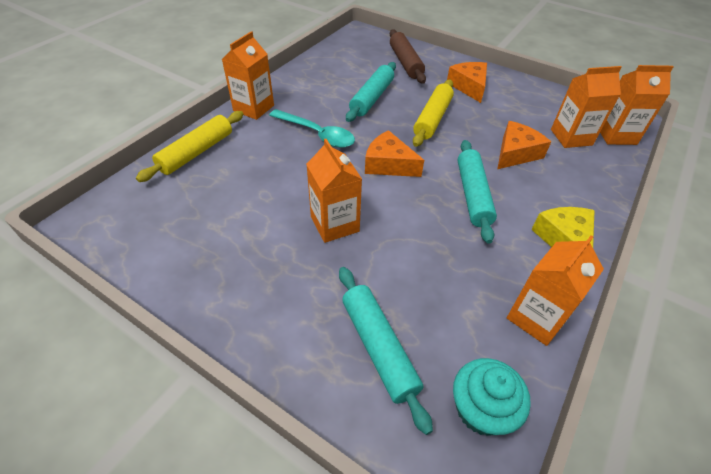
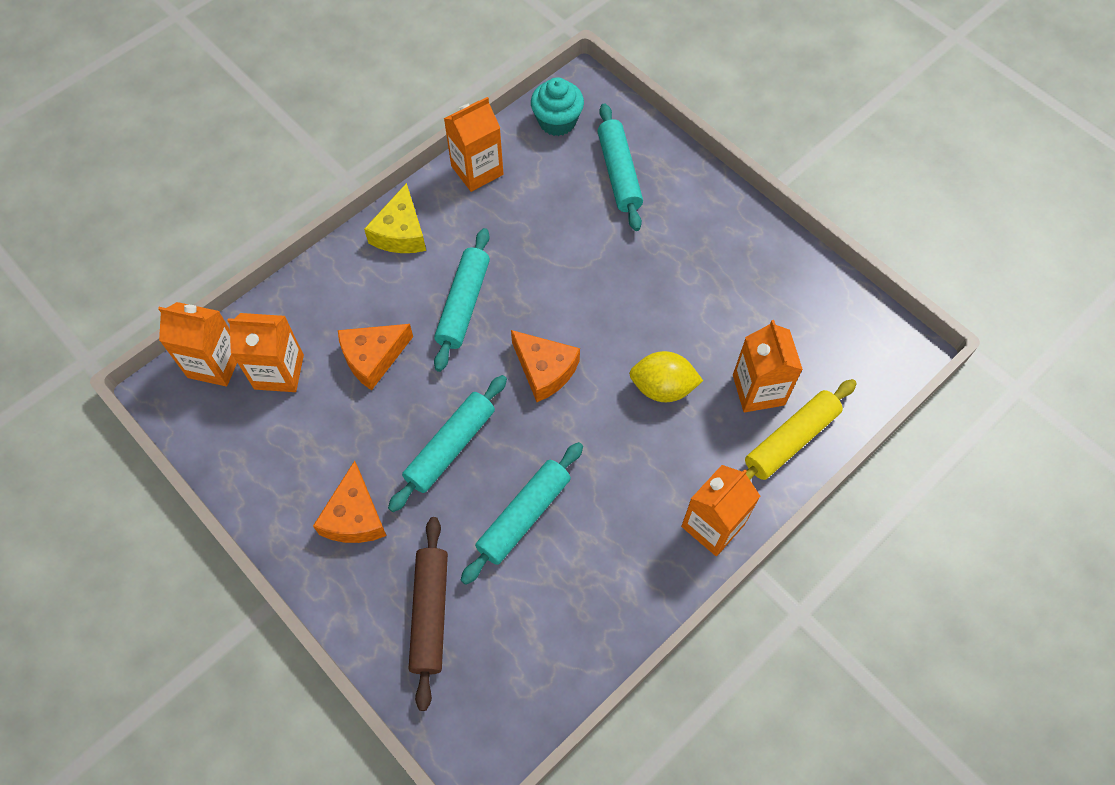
camera: 165 degrees left, 15 degrees up
turquoise spoon [269,109,355,148] -> none
orange carton [306,139,362,243] -> orange carton moved to [733,320,803,412]
yellow rolling pin [413,80,454,147] -> turquoise rolling pin [388,375,507,512]
none -> yellow lemon [629,351,703,402]

